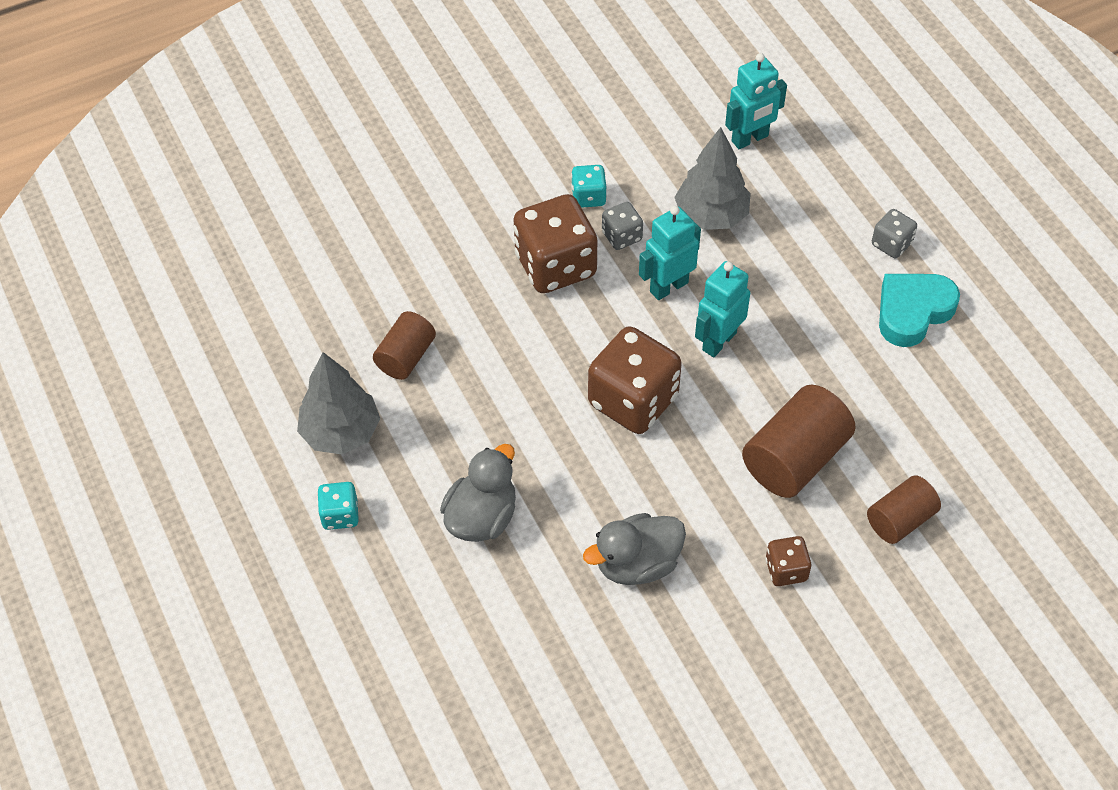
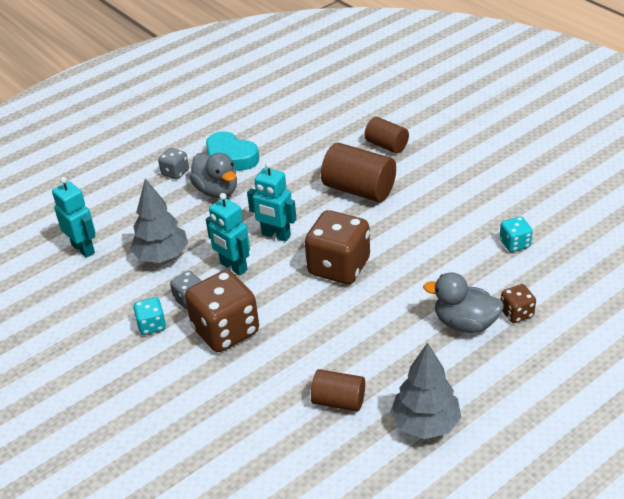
camera: 100 degrees left, 15 degrees down
turquoise dice [317,482,359,530] -> turquoise dice moved to [500,216,533,252]
grey duck [583,513,686,585] -> grey duck moved to [189,153,237,198]
brown dice [765,536,811,586] -> brown dice moved to [501,284,536,323]

